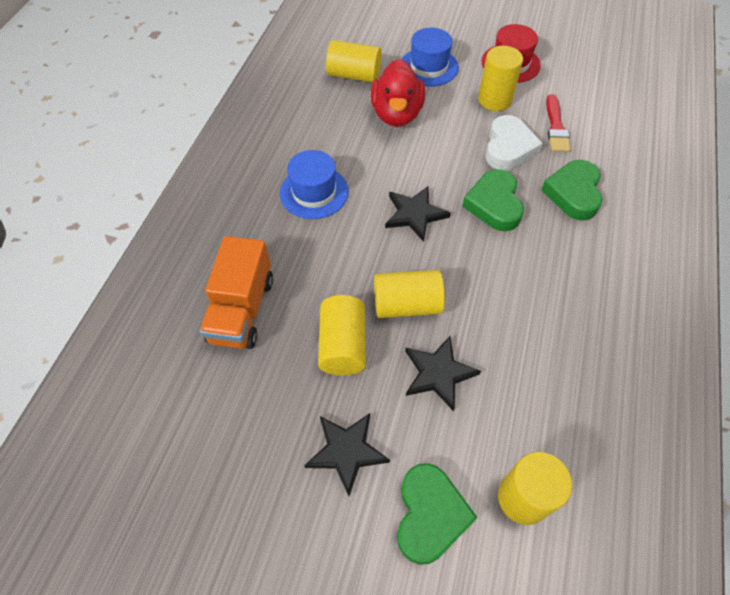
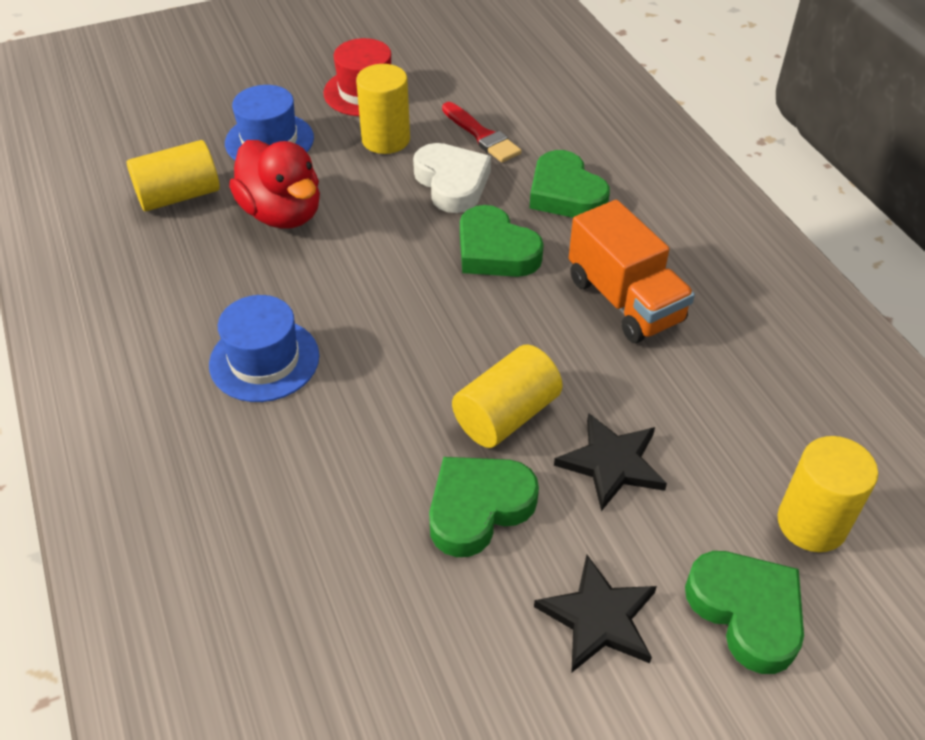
camera: 40 degrees left, 10 degrees down
orange truck [200,236,273,349] -> orange truck moved to [569,200,695,343]
yellow cylinder [318,295,366,375] -> green heart [429,457,539,557]
black star [385,186,451,242] -> none

